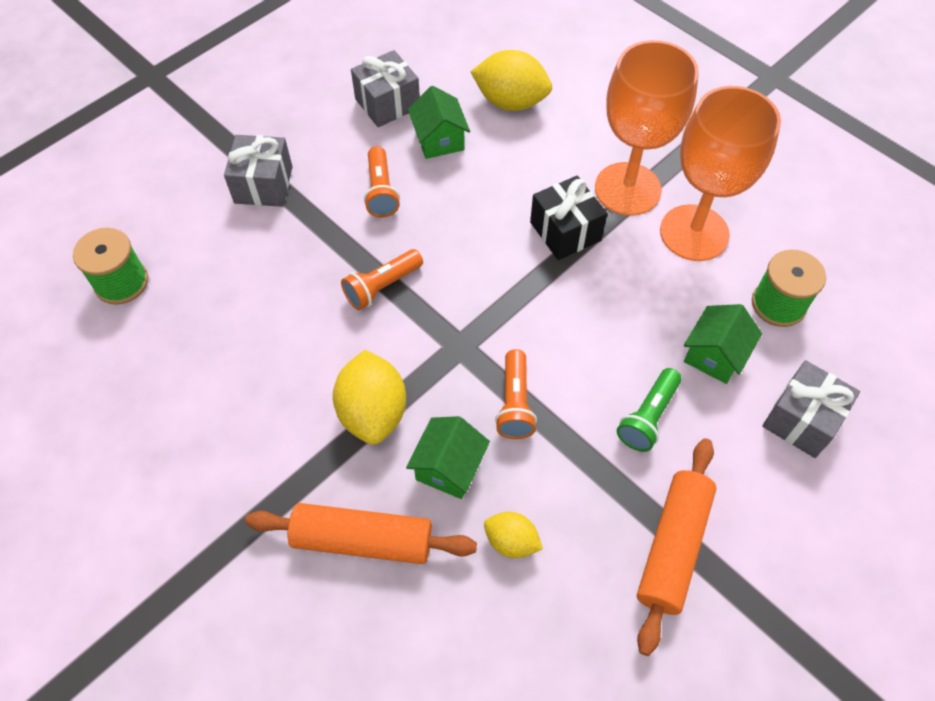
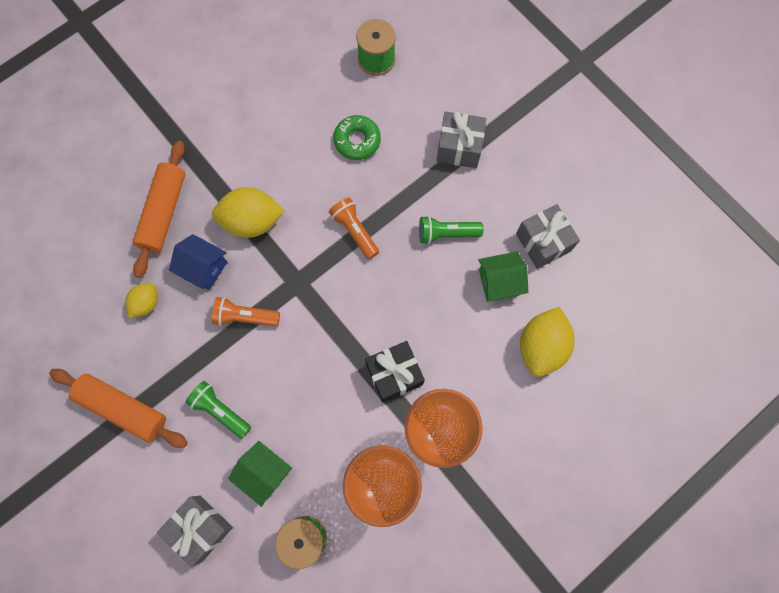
camera: 95 degrees right, 15 degrees up
orange flashlight [364,146,400,217] -> green flashlight [419,216,483,244]
green house [406,416,490,499] -> blue house [169,234,227,290]
none -> green donut [333,115,381,160]

